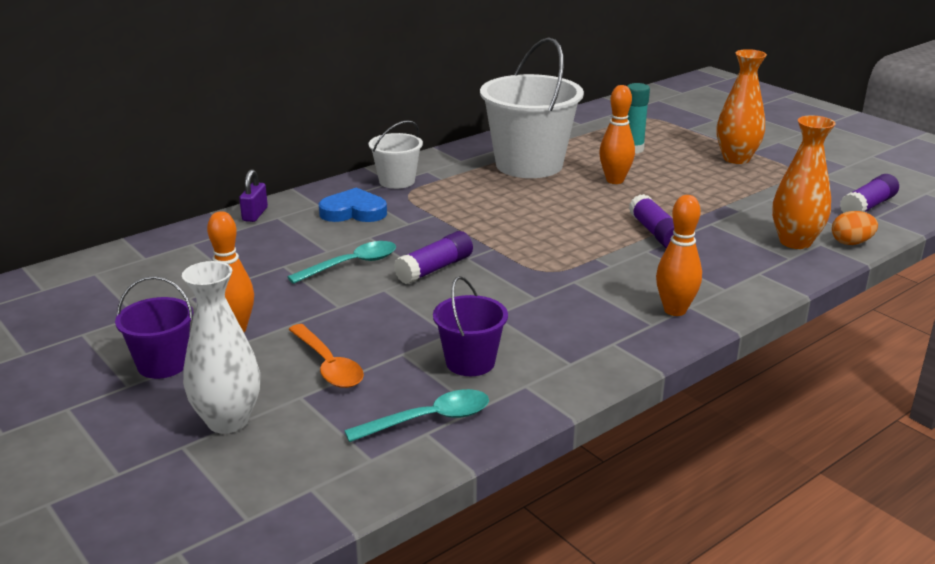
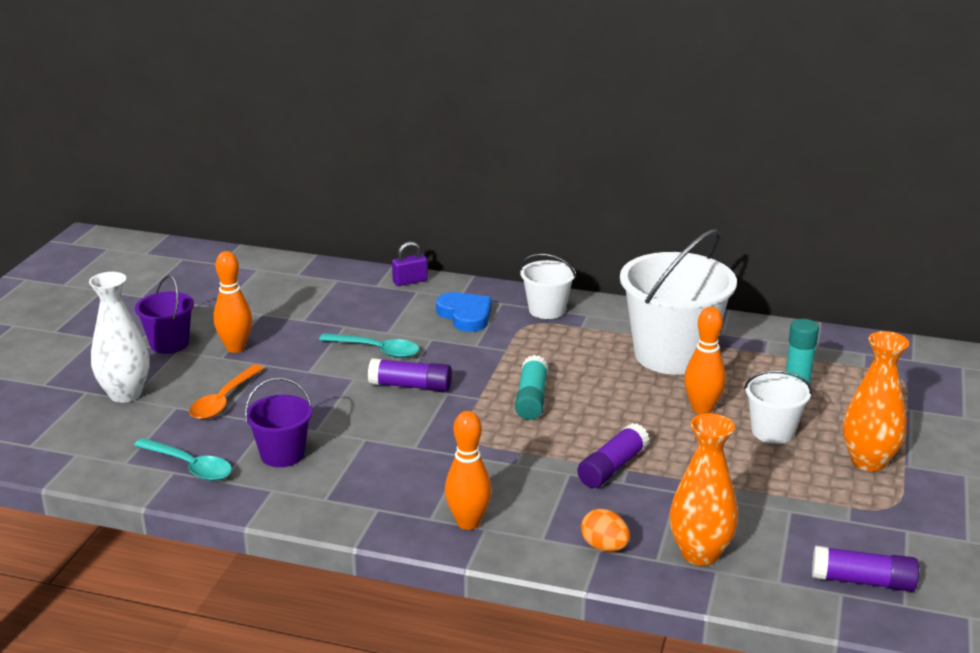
camera: 55 degrees right, 0 degrees up
orange egg [832,211,878,245] -> orange egg moved to [581,509,630,552]
none -> turquoise glue stick [515,355,548,420]
none -> white bucket [744,370,812,444]

